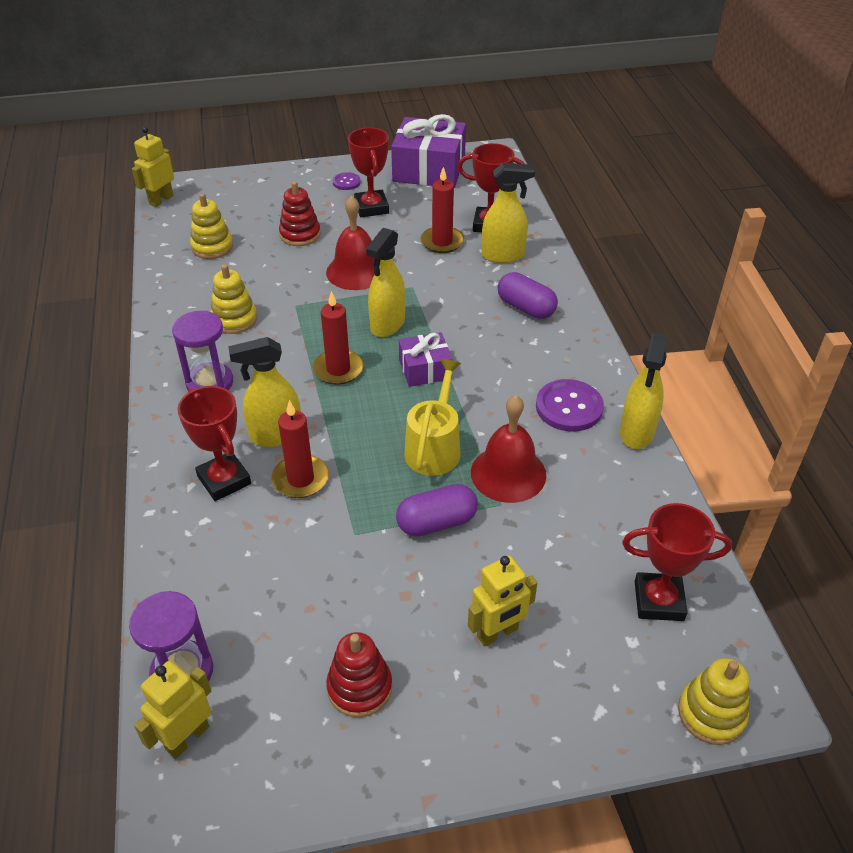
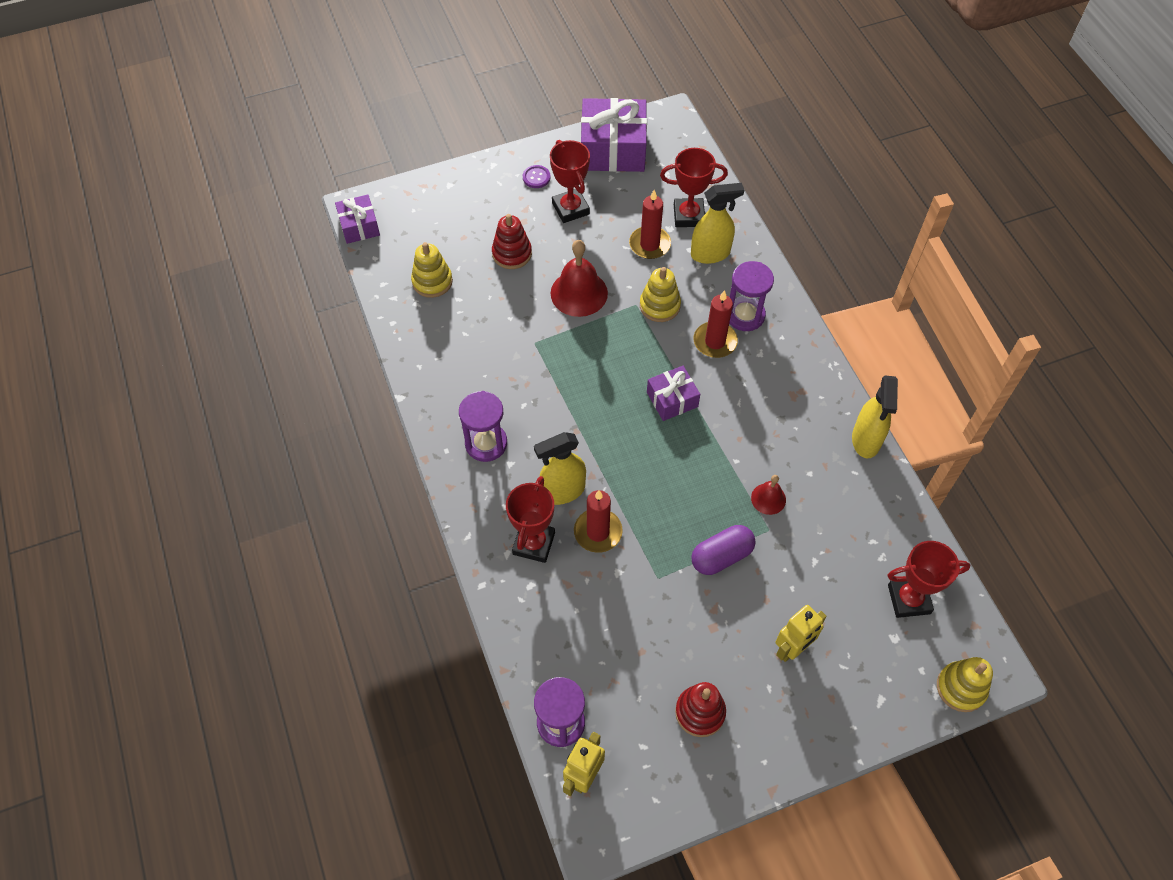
camera: 10 degrees left, 15 degrees up
yellow robot [132,127,174,207] -> purple gift [335,195,380,244]
red trophy [177,386,251,501] -> red trophy turned 60 degrees clockwise [506,476,555,563]
yellow stacking toy [211,264,257,334] -> yellow stacking toy moved to [640,267,681,322]
red candle [313,291,364,385] -> red candle moved to [694,290,738,358]
yellow spray bottle [366,228,405,337] -> none
yellow watering can [404,359,461,476] -> none
red bell [471,395,546,503] -> red bell [751,475,786,515], size x0.55
purple capsule [497,272,558,319] -> purple hourglass [729,261,774,331]
purple button [536,379,604,432] -> none

